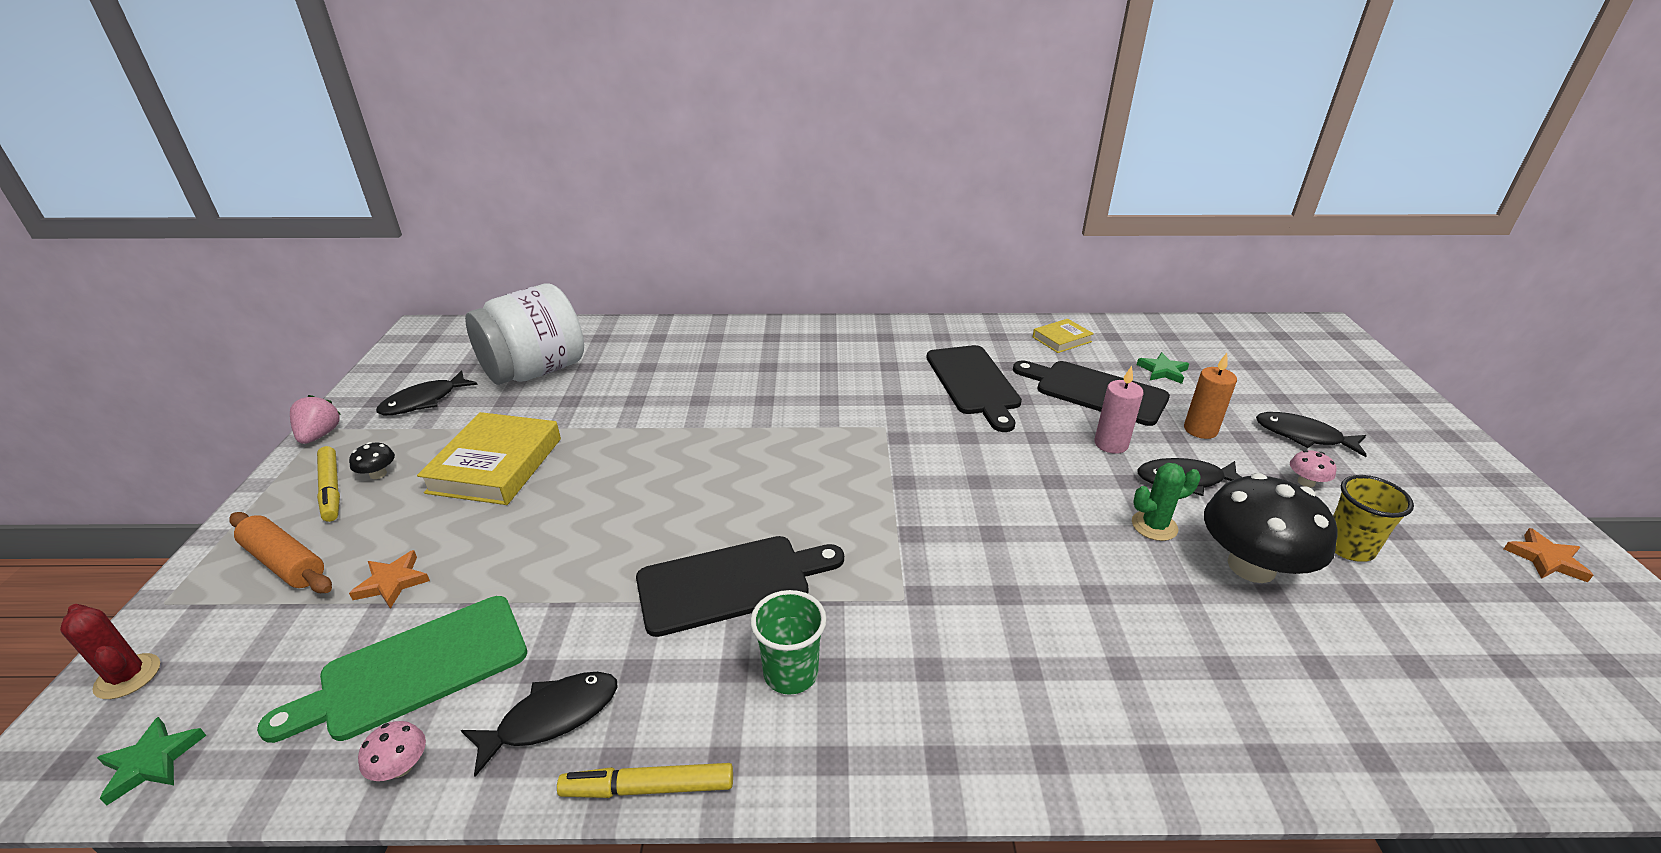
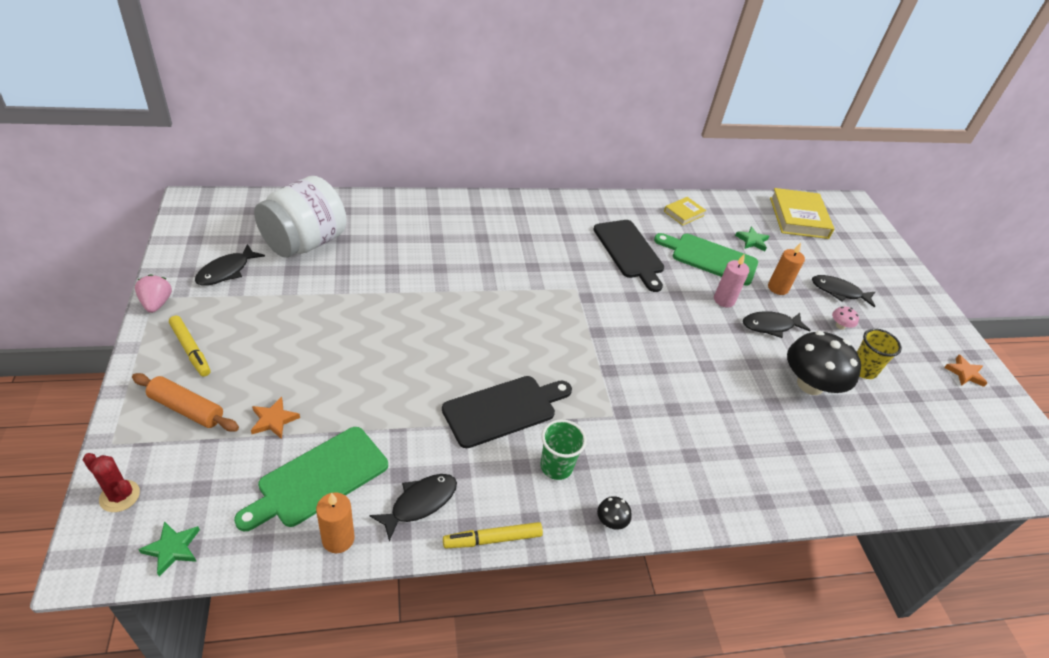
camera: 15 degrees left, 10 degrees up
black mushroom [349,442,395,479] -> black mushroom moved to [597,496,632,530]
pink mushroom [358,721,426,781] -> orange candle [316,492,354,553]
yellow book [417,412,561,505] -> yellow book moved to [770,188,835,239]
black cutting board [1013,361,1170,426] -> green cutting board [654,233,758,285]
green cactus [1132,463,1200,541] -> none

